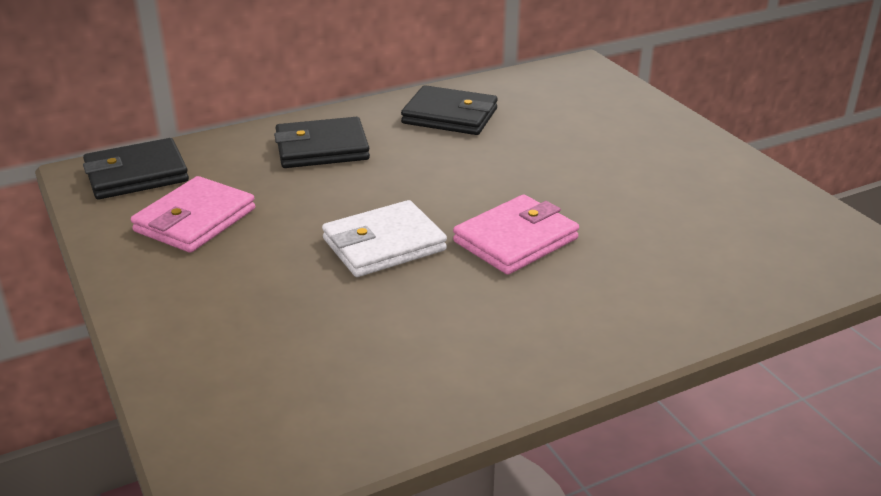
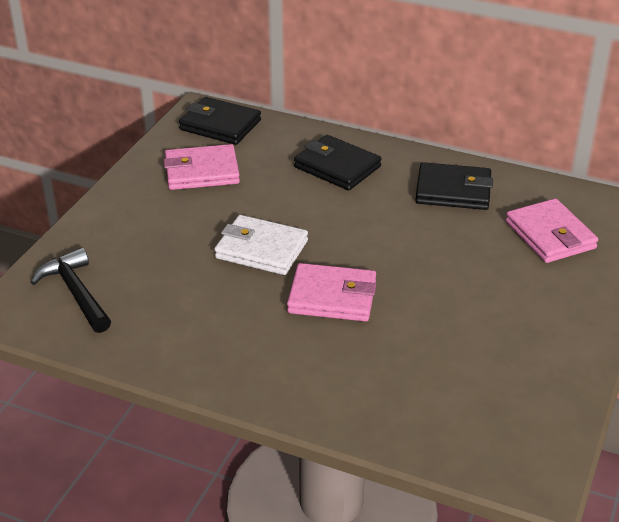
camera: 50 degrees right, 5 degrees up
black wallet [401,85,498,135] -> black wallet turned 60 degrees counterclockwise [415,162,493,210]
none -> black hammer [31,248,111,333]
none -> pink wallet [506,198,598,263]

